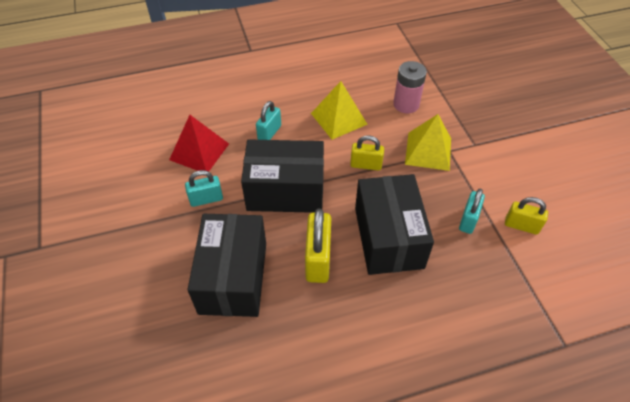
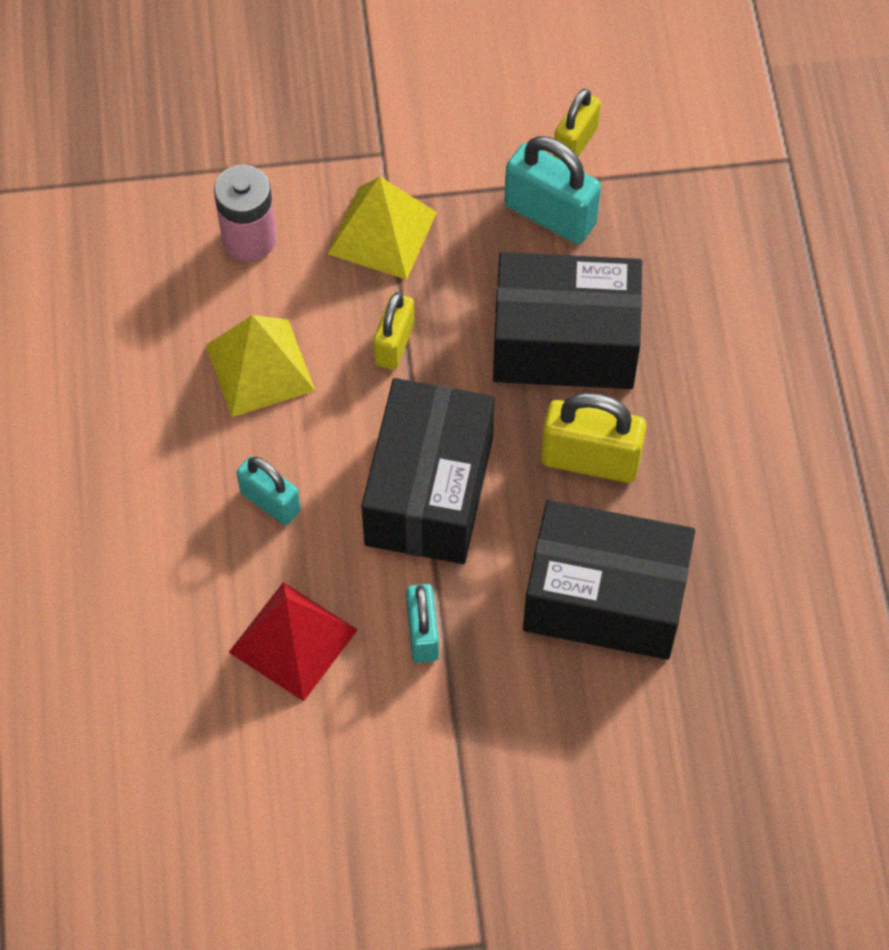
camera: 80 degrees left, 10 degrees up
turquoise padlock [459,189,485,234] -> turquoise padlock [505,136,601,244], size x1.56

